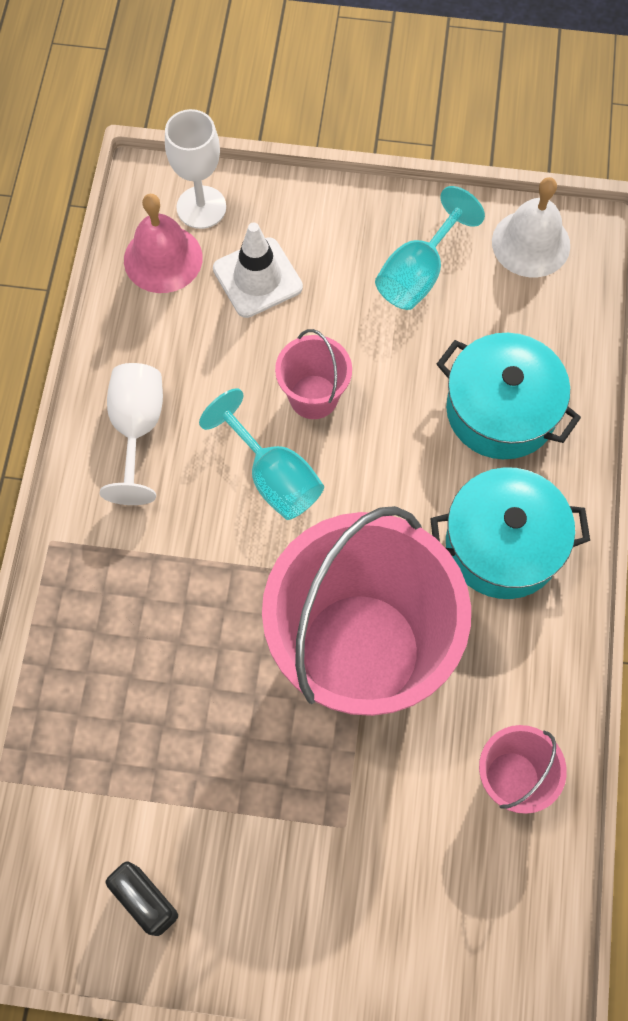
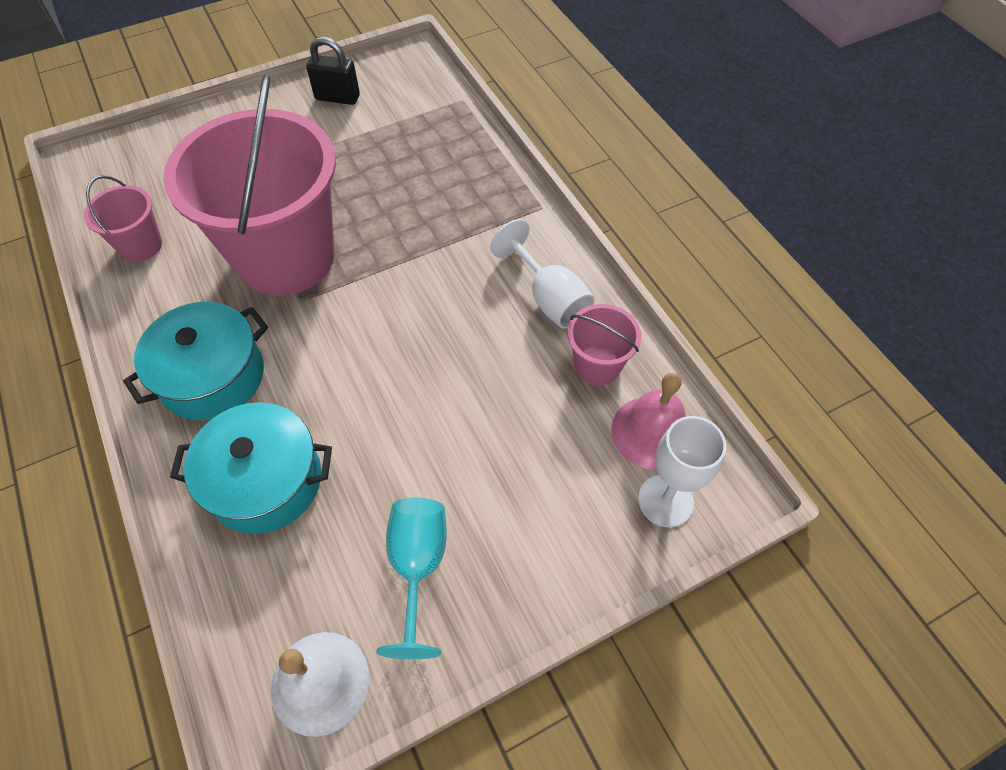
camera: 145 degrees right, 10 degrees down
turquoise goblet [199,389,324,520] -> none
white traffic cone [213,223,303,318] -> none
pink bucket [275,329,352,419] -> pink bucket moved to [568,304,641,386]

